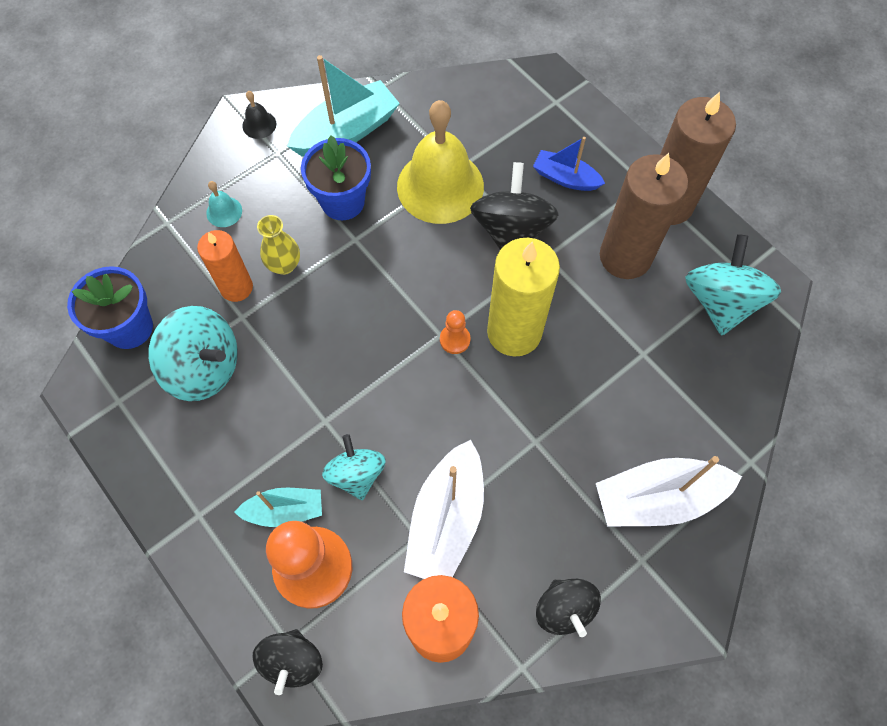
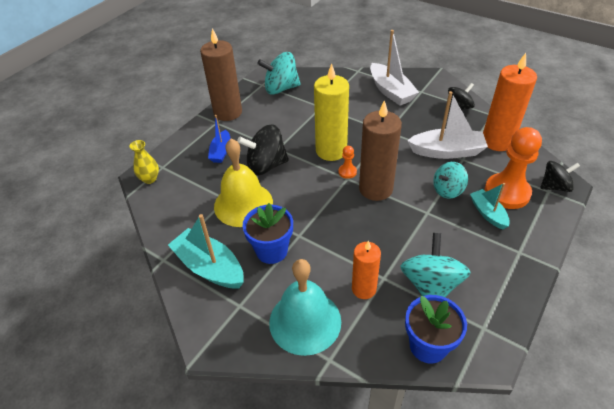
camera: 105 degrees left, 20 degrees down
turquoise bell [206,181,242,227] -> turquoise bell [269,259,341,356], size x2.47
black bell [242,91,276,139] -> none
yellow vase [257,215,300,275] -> yellow vase moved to [129,140,159,184]
brown candle [600,153,688,279] -> brown candle moved to [359,100,402,201]

